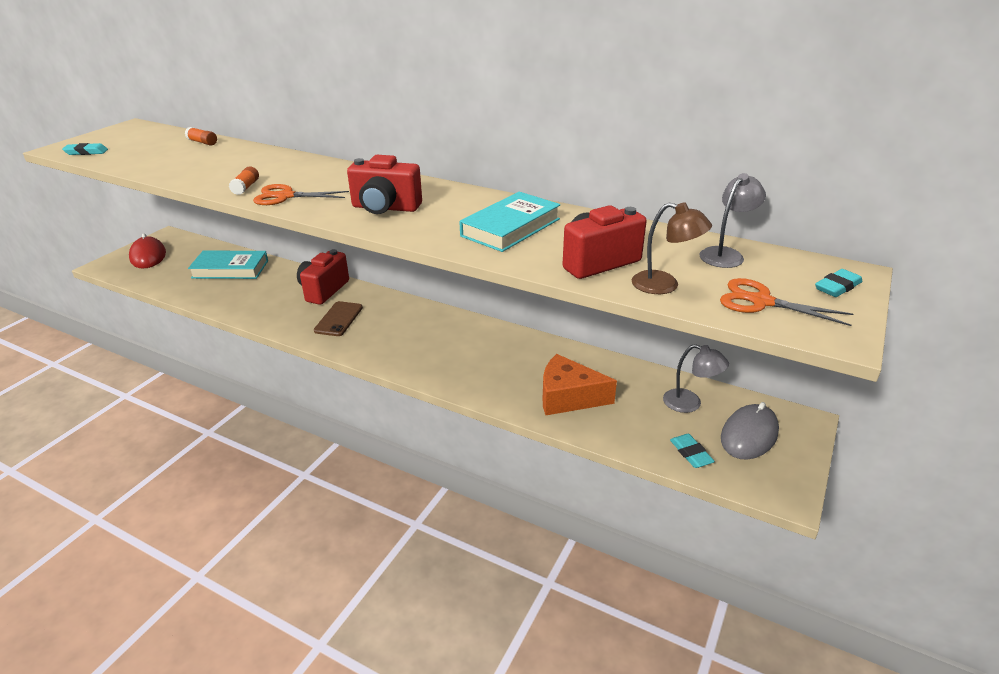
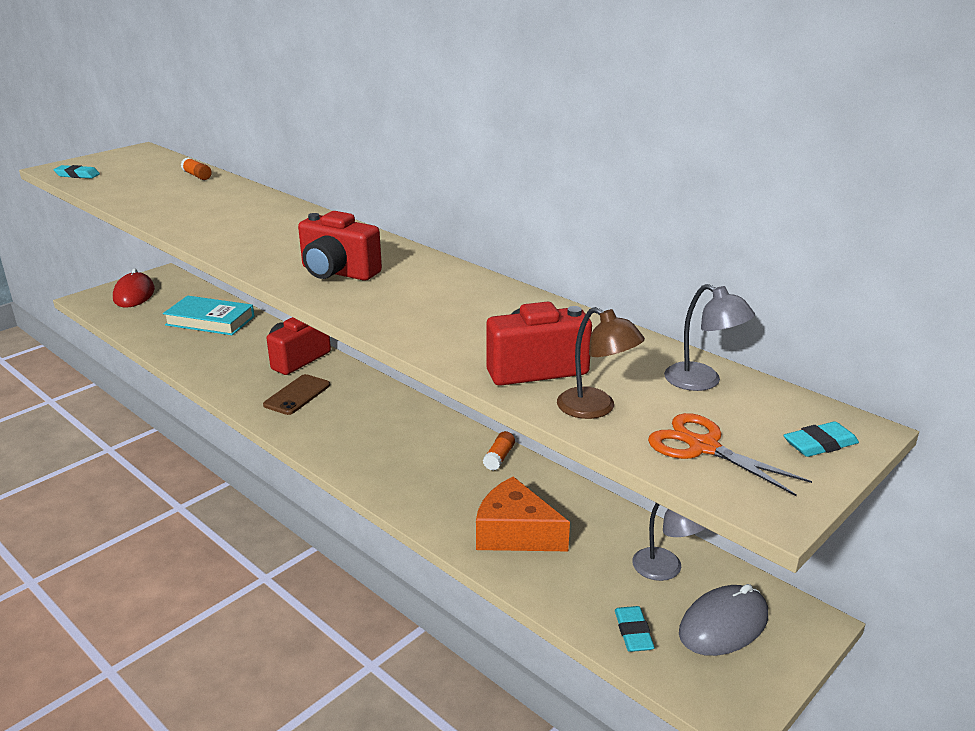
camera: 15 degrees right, 5 degrees down
orange glue stick [229,166,259,195] -> orange glue stick moved to [483,431,515,471]
orange scissors [253,184,349,205] -> none
turquoise book [460,192,561,252] -> none
grey lamp [699,173,766,268] -> grey lamp turned 75 degrees clockwise [664,284,755,391]

